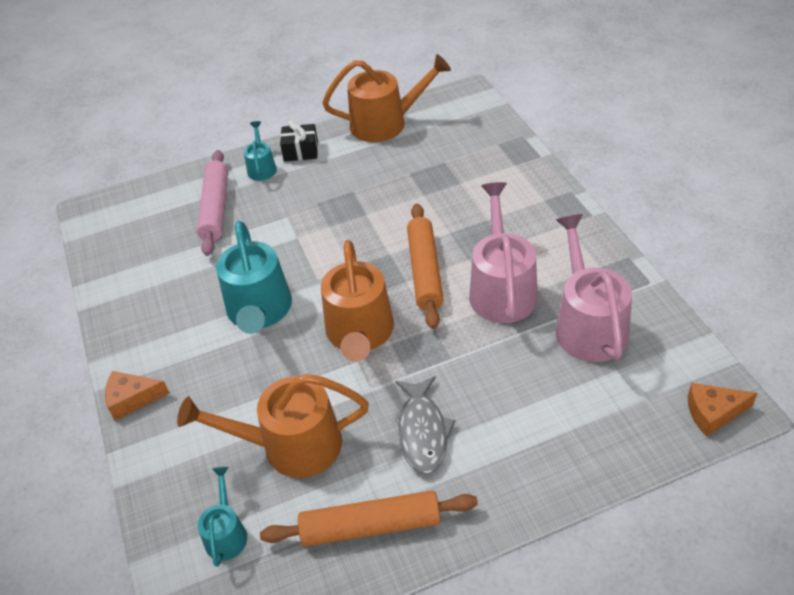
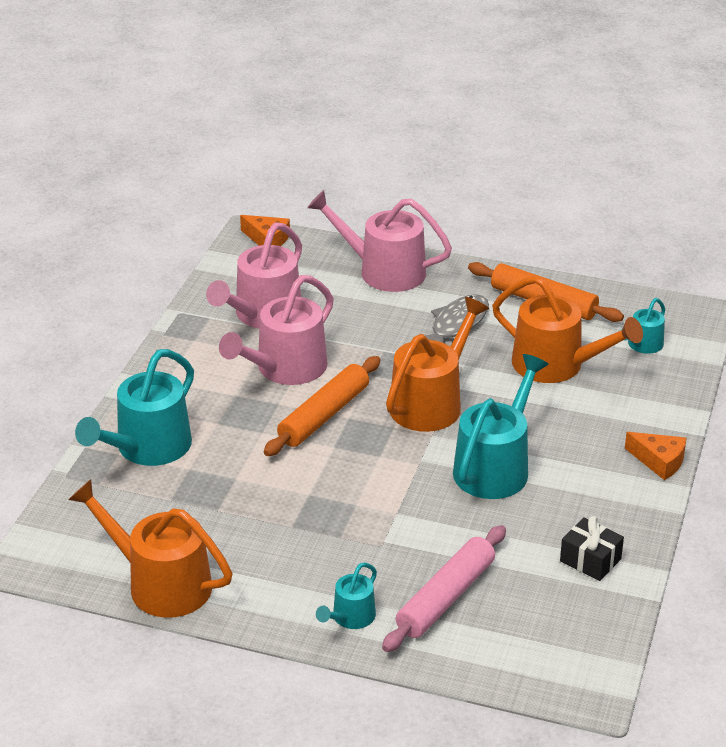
camera: 145 degrees left, 10 degrees down
black gift [280,120,318,162] -> black gift moved to [560,516,624,581]
none -> turquoise watering can [75,349,194,466]
none -> pink watering can [307,190,452,292]

